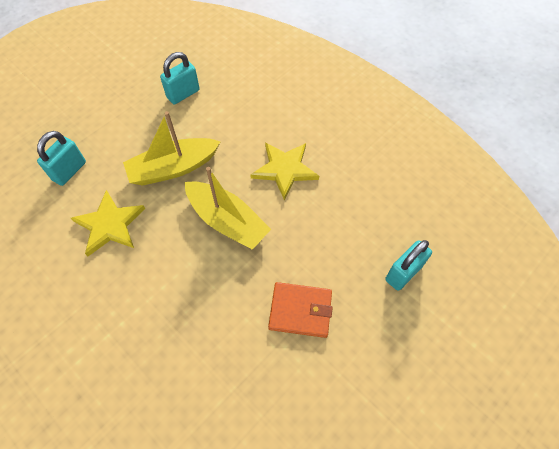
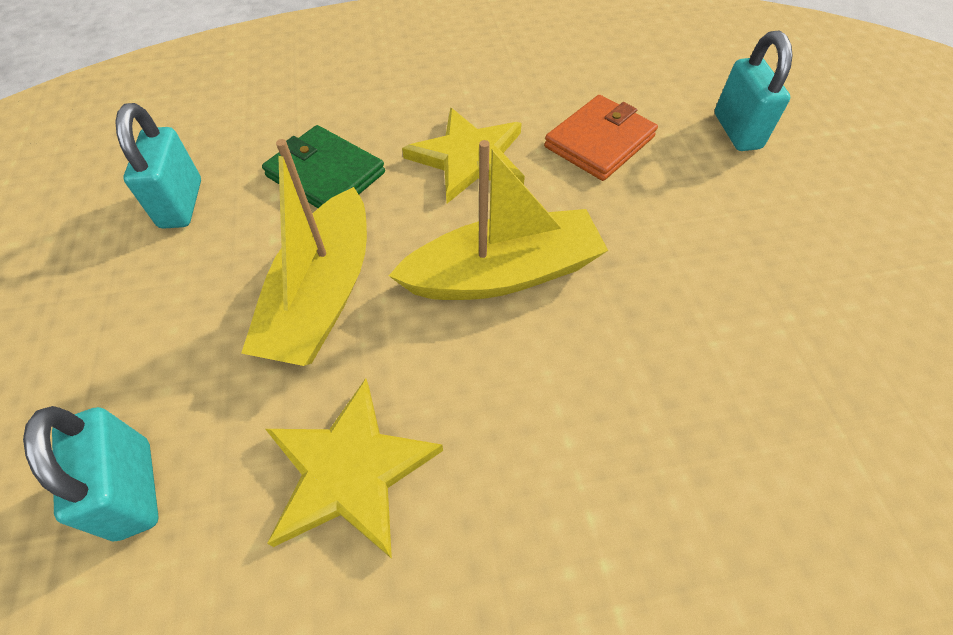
camera: 55 degrees left, 5 degrees down
orange wallet [268,282,333,338] -> orange wallet moved to [544,95,658,181]
none -> green wallet [262,125,385,208]

